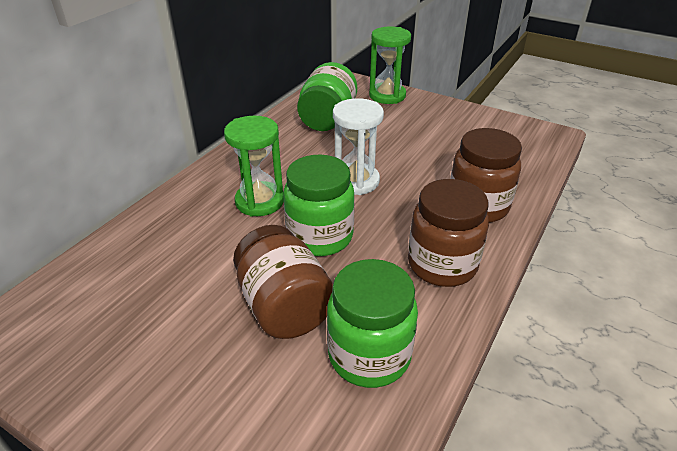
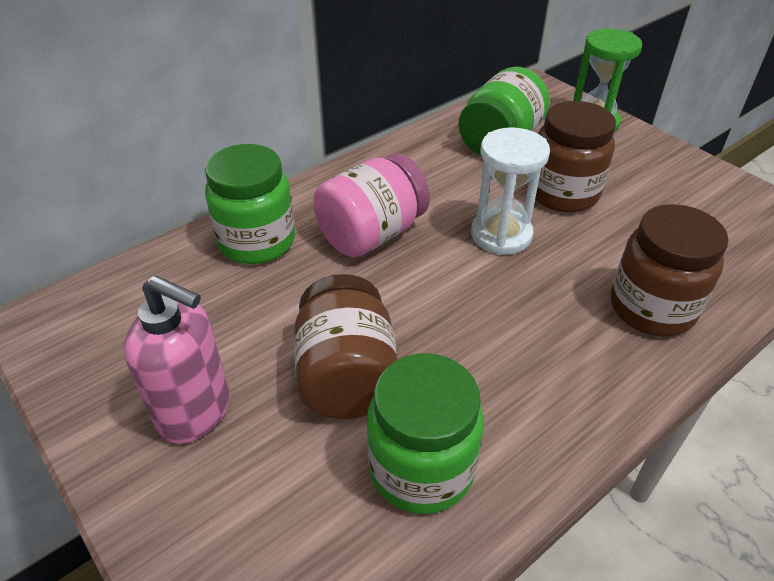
camera: 20 degrees right, 5 degrees up
green hourglass [224,116,284,217] -> pink jar [313,153,430,257]
green jar [283,155,355,256] -> green jar moved to [205,144,295,264]
brown jar [408,179,489,287] -> brown jar moved to [535,101,616,213]
none -> pink soap dispenser [124,275,230,444]

